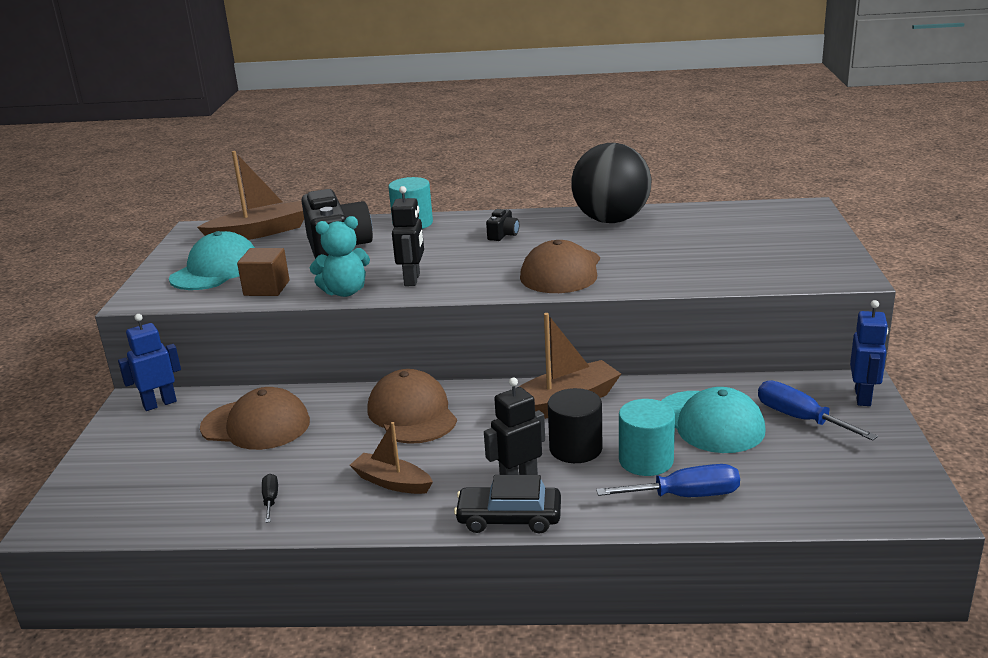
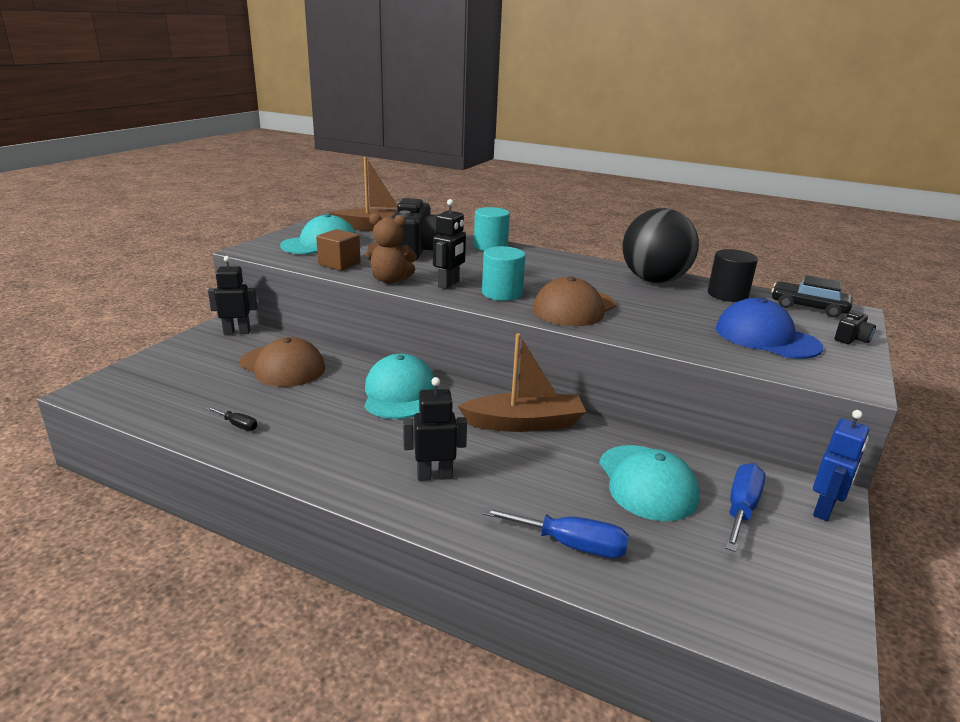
camera: 20 degrees right, 0 degrees up
blue robot [118,314,181,411] -> black robot [208,256,257,335]
black screwdriver [262,474,278,523] -> black screwdriver turned 105 degrees clockwise [207,407,257,431]
turquoise teddy bear [310,216,370,297] -> brown teddy bear [366,213,417,284]
brown boat [350,422,433,494] -> none
brown cap [367,369,457,444] -> turquoise cap [365,354,434,419]
black car [454,475,561,533] -> black car moved to [771,275,853,318]
black camera [486,209,519,241] -> black camera moved to [835,310,876,344]
black cylinder [548,388,602,463] -> black cylinder moved to [708,249,758,302]
turquoise cylinder [619,399,675,476] -> turquoise cylinder moved to [482,246,526,301]
blue screwdriver [758,380,878,441] -> blue screwdriver turned 45 degrees clockwise [725,463,766,552]
none -> blue cap [716,298,823,359]

